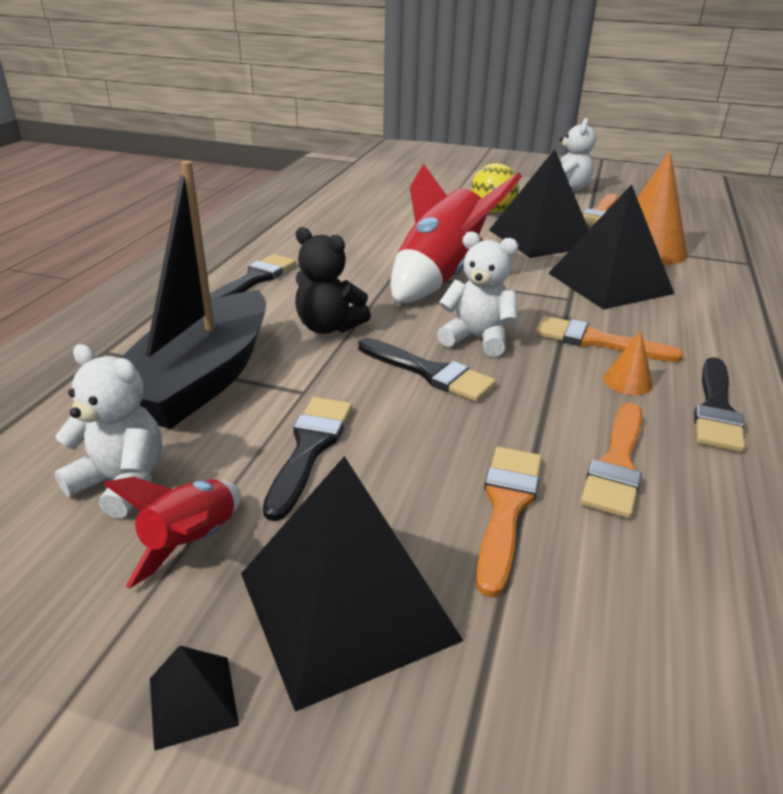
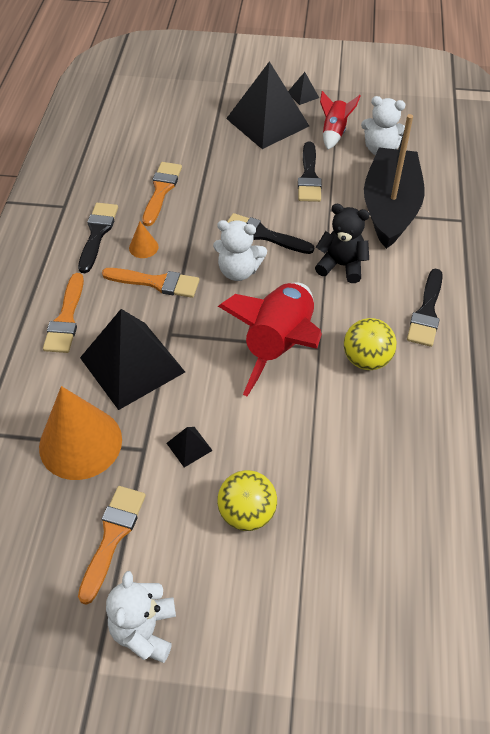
camera: 170 degrees right, 20 degrees up
orange brush [476,447,542,598] -> orange brush moved to [43,273,84,353]
black pyramid [489,149,589,258] -> black pyramid [166,427,213,467], size x0.41
none -> yellow ball [344,318,396,370]

